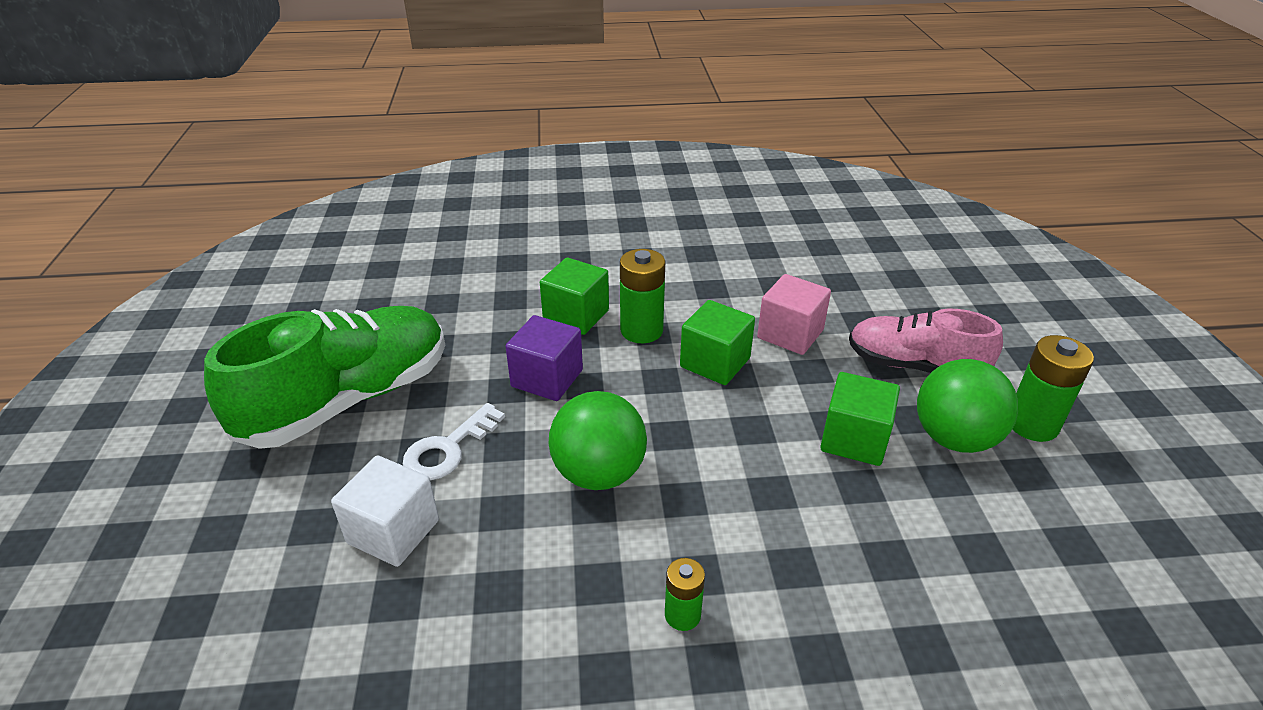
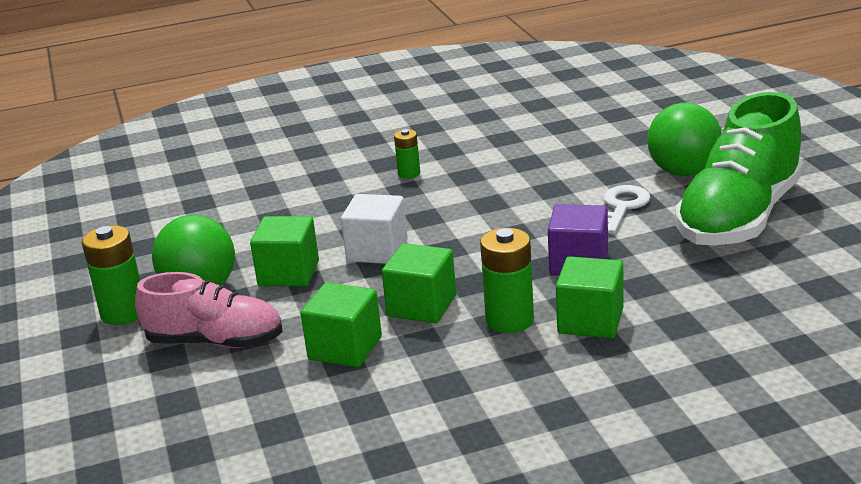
camera: 170 degrees right, 10 degrees down
white cube [331,455,439,567] -> white cube moved to [341,194,408,264]
green ball [549,391,647,490] -> green ball moved to [647,103,722,176]
pink cube [757,274,831,355] -> green cube [301,282,382,367]

